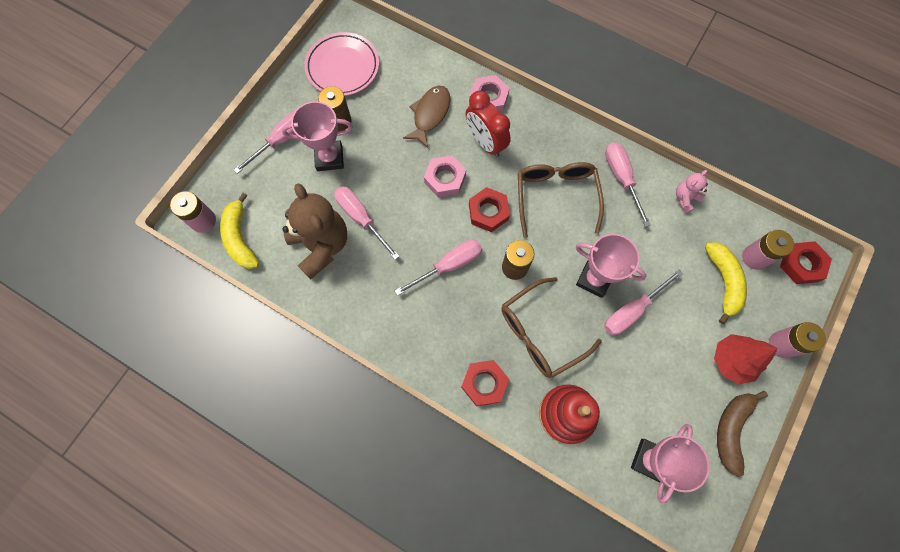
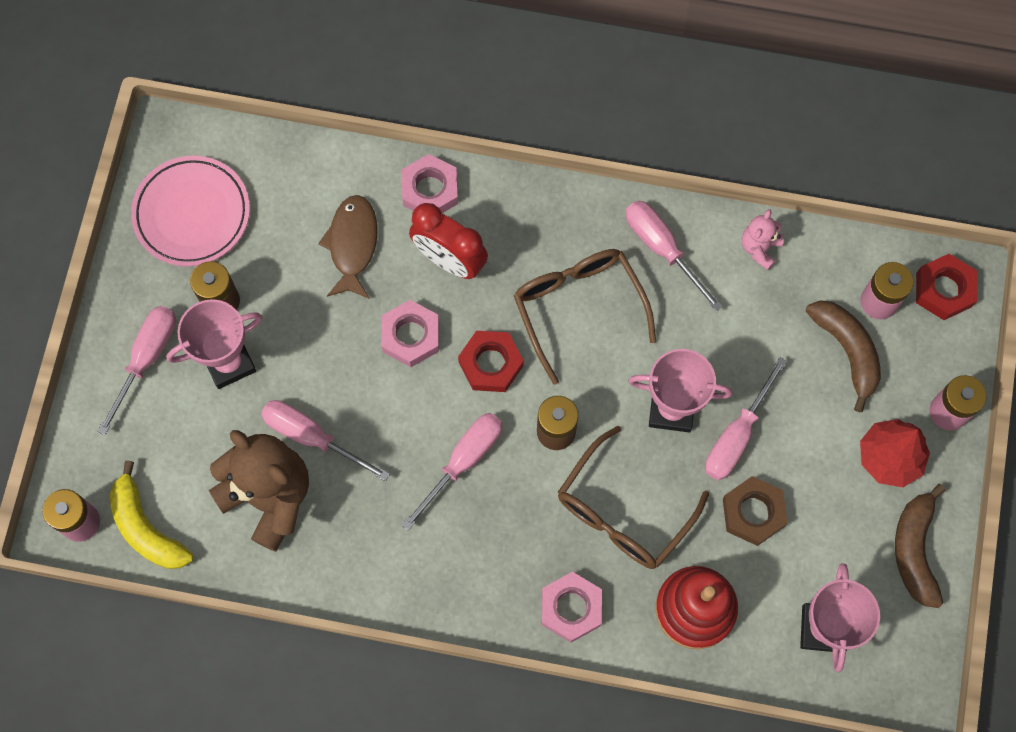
camera: 20 degrees left, 0 degrees up
red nut [461,360,509,406] -> pink nut [542,572,602,643]
yellow banana [705,242,747,324] -> brown banana [806,300,881,412]
none -> brown nut [723,476,787,546]

